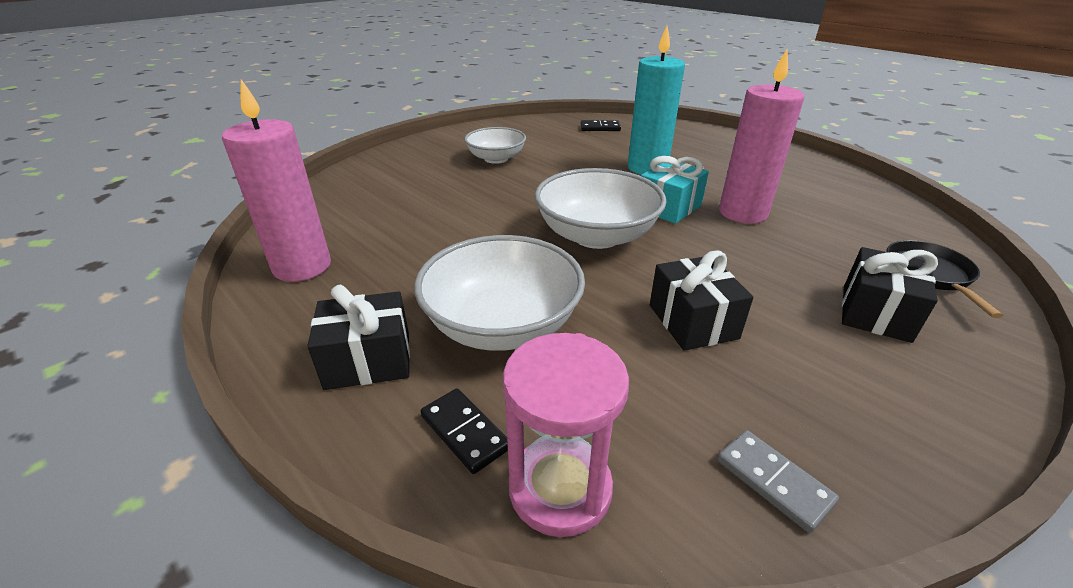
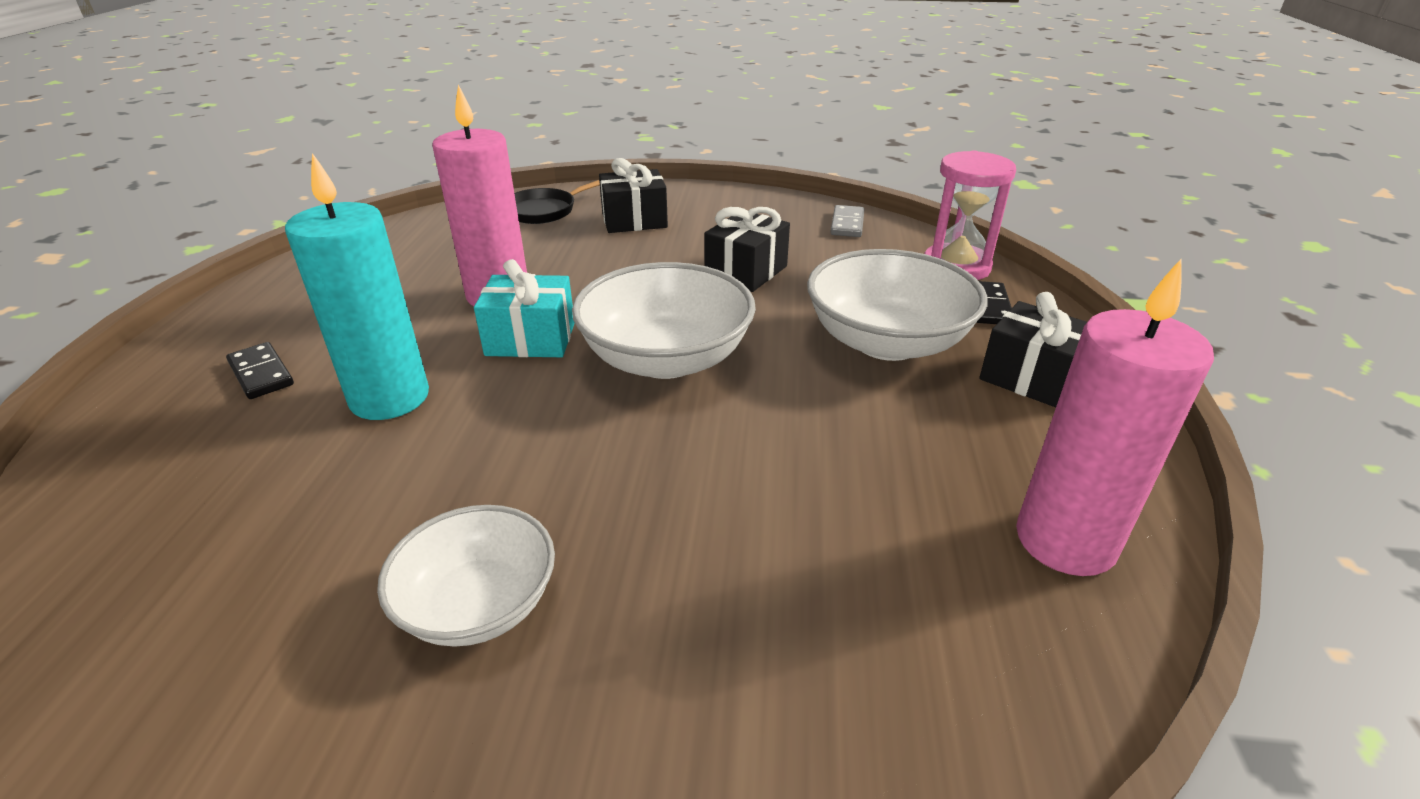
camera: 130 degrees left, 0 degrees up
black domino [581,120,621,131] -> black domino moved to [226,342,294,399]

